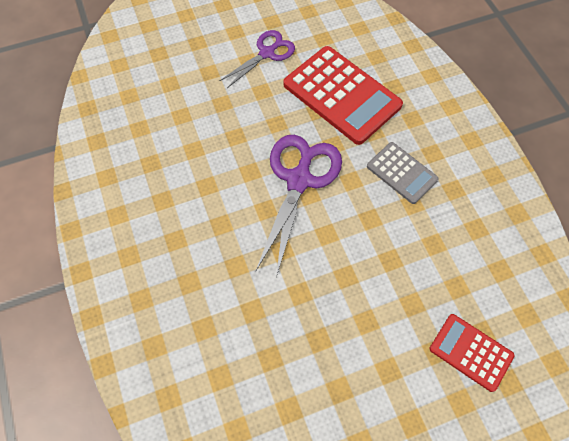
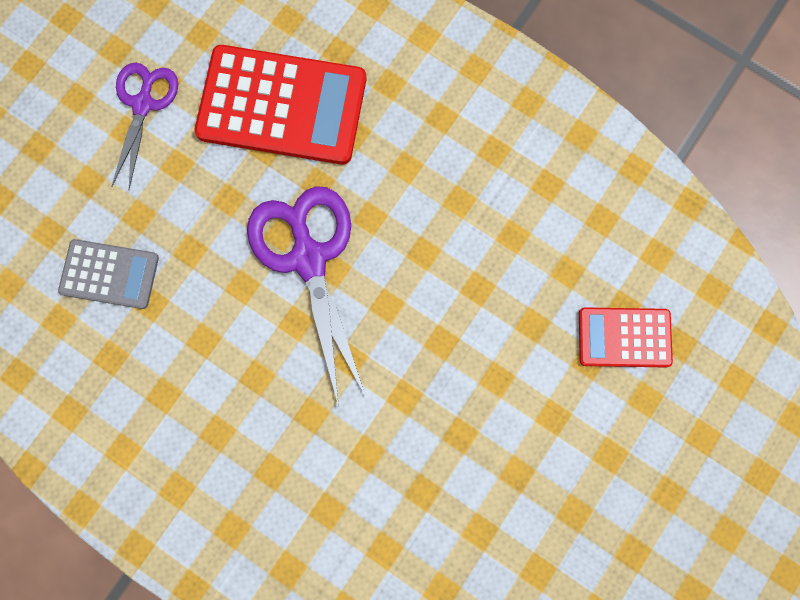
camera: 35 degrees left, 15 degrees up
grey calculator [367,142,439,204] -> grey calculator moved to [58,239,159,309]

